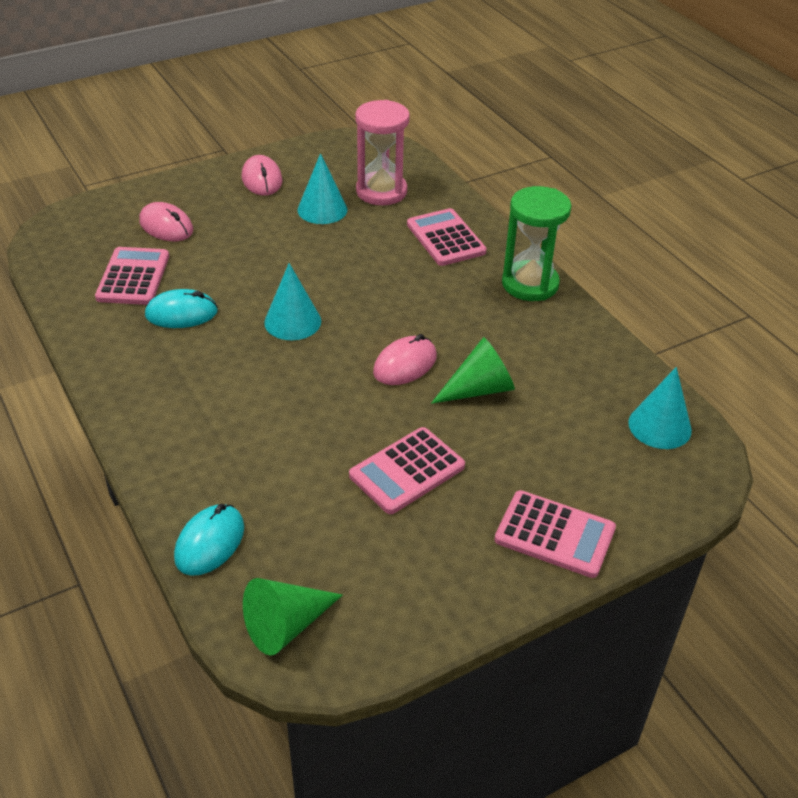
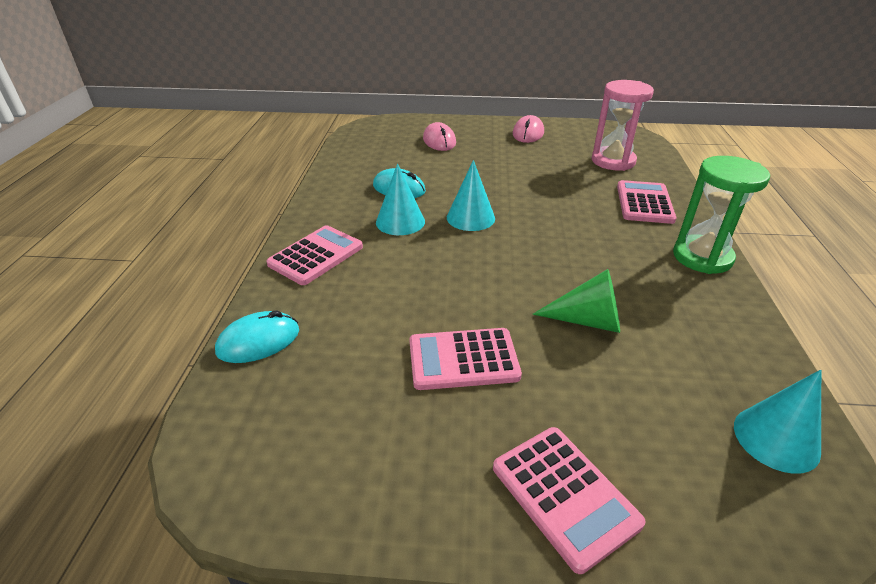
camera: 35 degrees right, 5 degrees down
pink calculator [95,247,169,305] -> pink calculator moved to [266,225,363,285]
green cone [243,578,343,655] -> none
turquoise cone [297,153,348,224] -> turquoise cone moved to [376,164,425,235]
pink mouse [373,334,437,385] -> none

